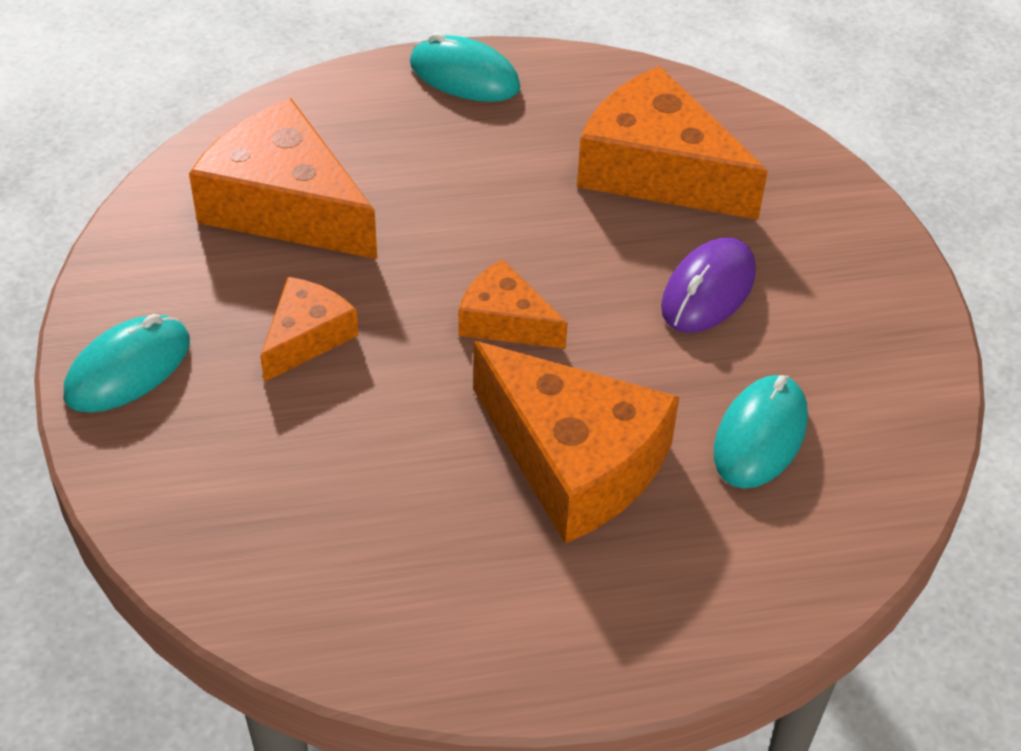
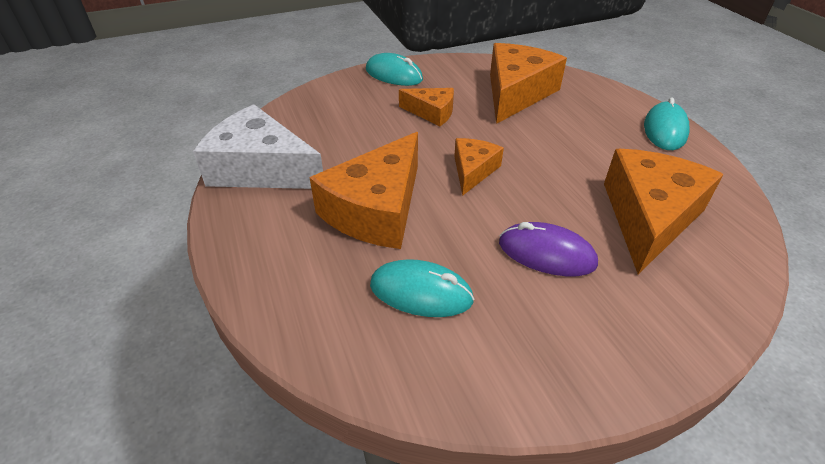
camera: 80 degrees right, 5 degrees down
none -> white cheese [193,104,323,189]

